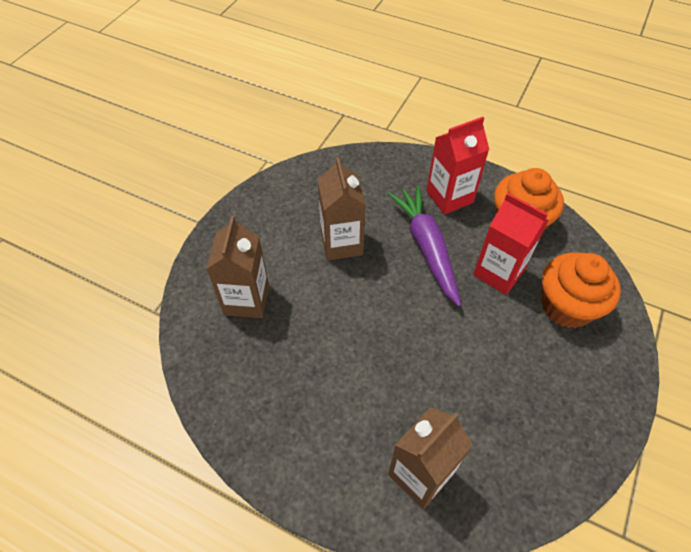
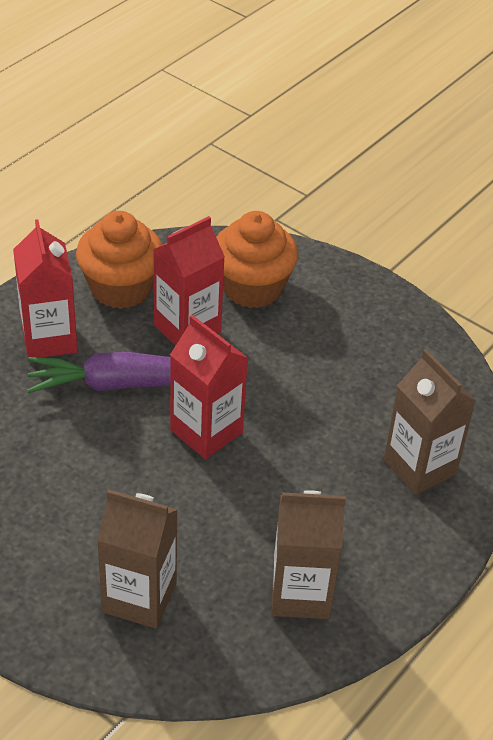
camera: 80 degrees left, 10 degrees down
brown carton [318,157,366,261] -> brown carton moved to [272,490,346,619]
none -> red carton [170,315,248,459]

